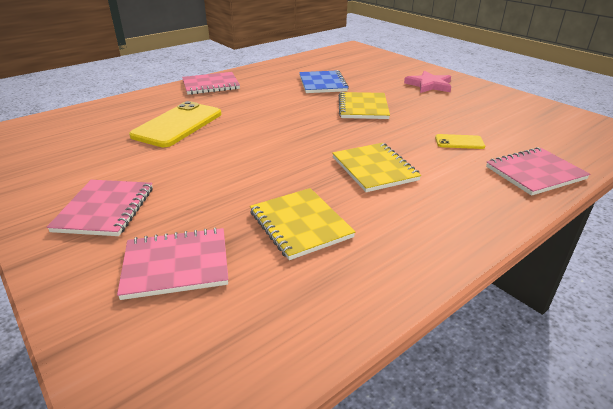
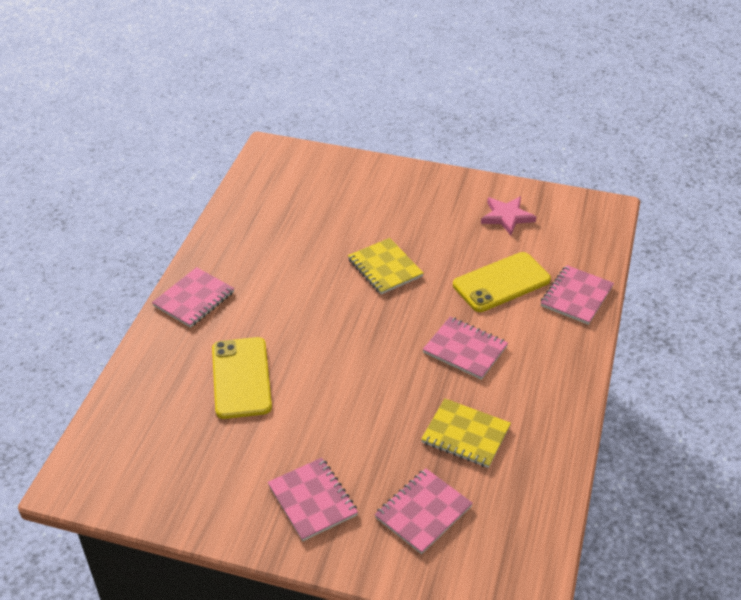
camera: 35 degrees left, 10 degrees up
blue notebook [299,70,349,93] -> none
yellow notebook [332,143,421,192] -> pink notebook [423,317,508,380]
pink star [404,71,451,93] -> pink star moved to [481,197,536,235]
yellow phone [435,134,485,149] -> yellow phone [453,252,551,312], size x2.12

